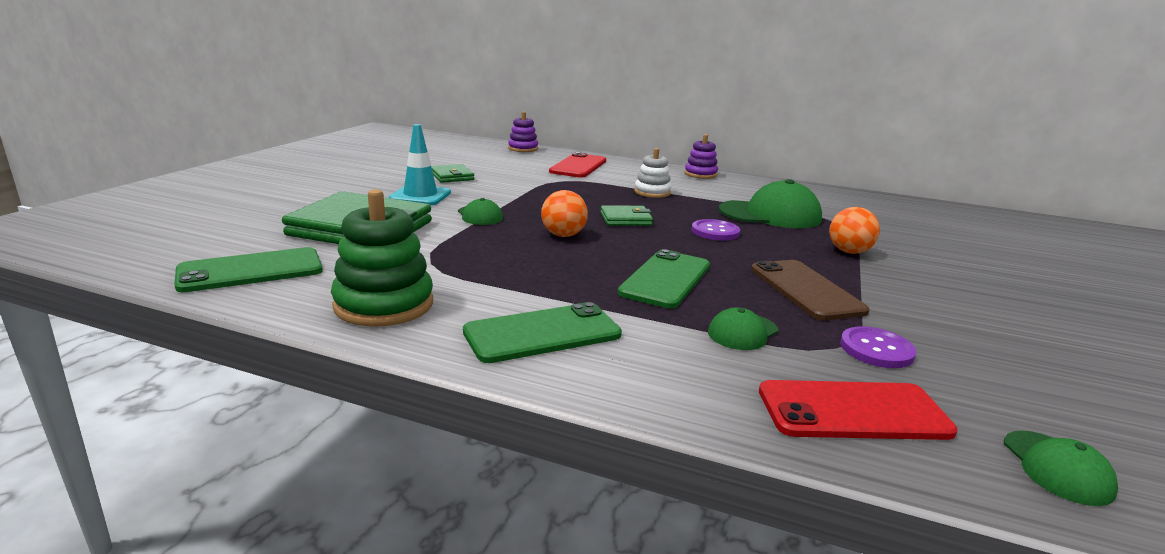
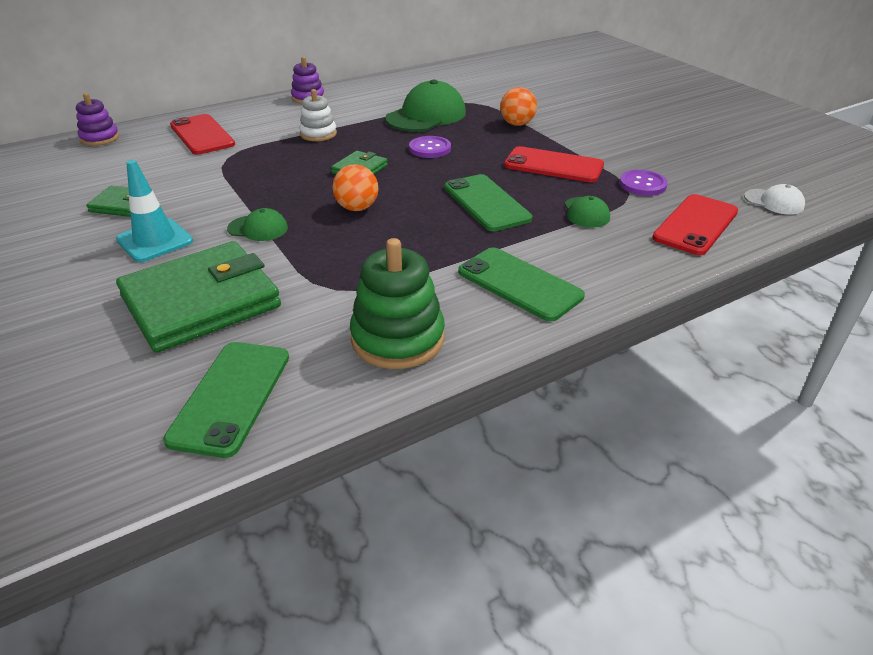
camera: 50 degrees left, 15 degrees up
green phone [463,302,622,363] -> green phone turned 60 degrees counterclockwise [458,247,585,321]
brown phone [751,260,870,320] -> red phone [504,146,604,182]
green cap [1004,431,1118,506] -> white cap [744,184,805,215]

